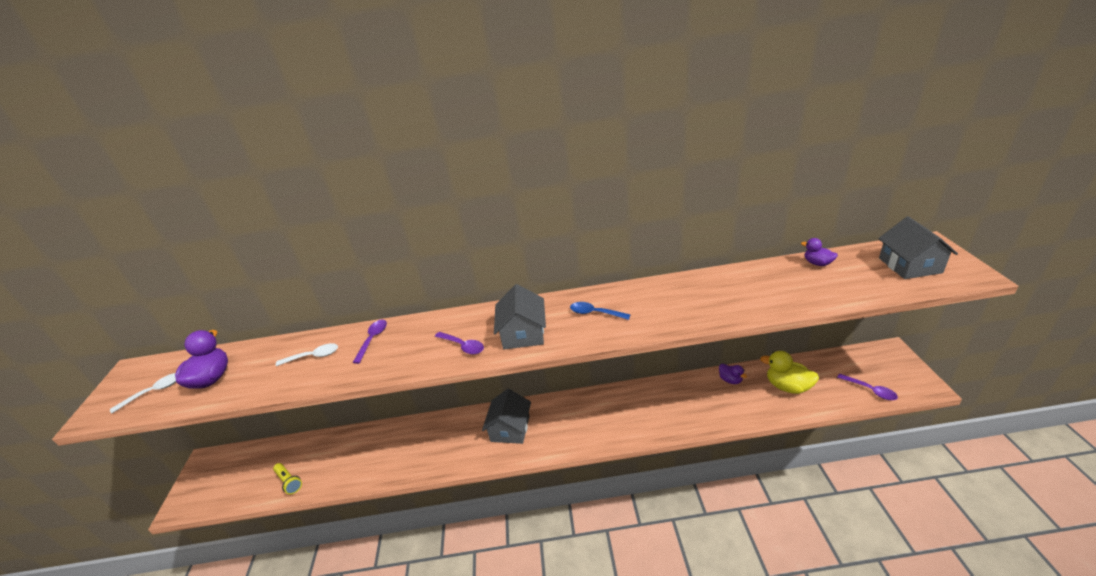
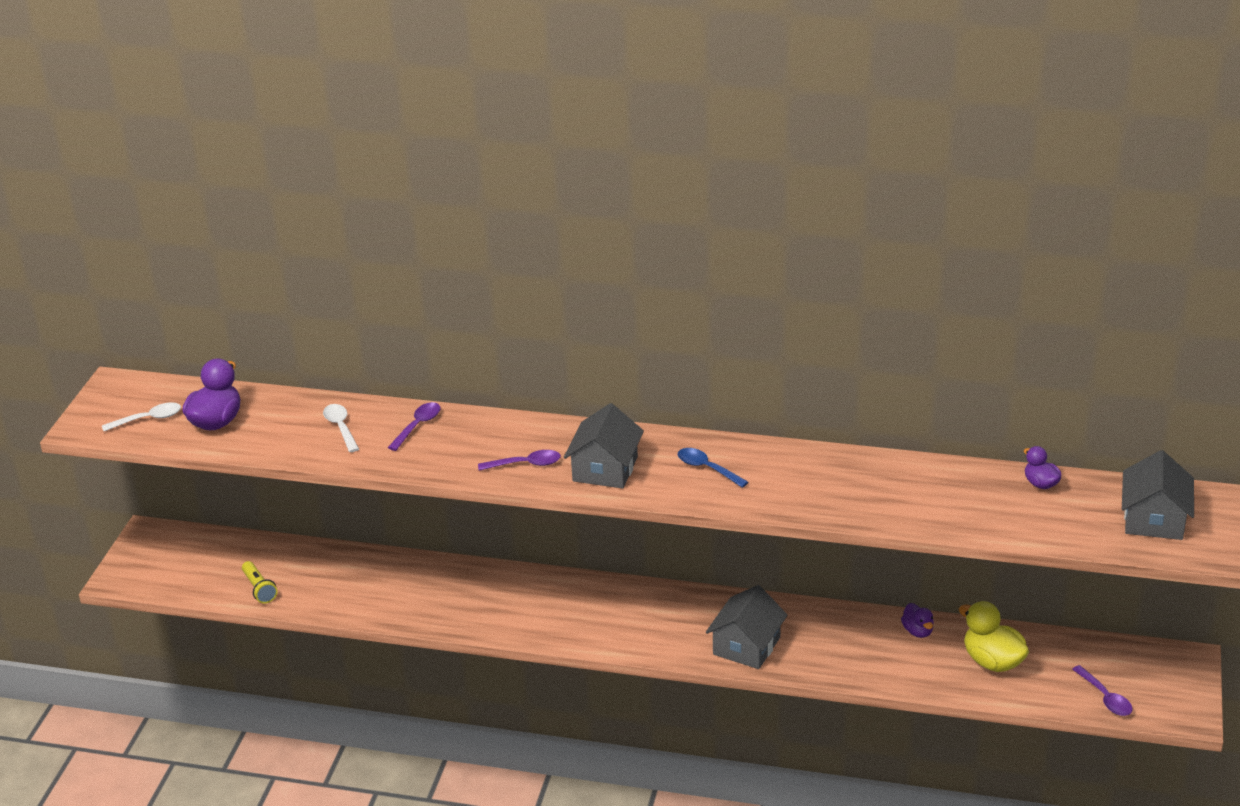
camera: 15 degrees right, 0 degrees up
white spoon [276,343,338,366] -> white spoon turned 120 degrees counterclockwise [323,404,359,452]
purple spoon [435,332,484,355] -> purple spoon turned 60 degrees counterclockwise [478,450,561,471]
grey house [482,389,531,444] -> grey house moved to [706,585,788,669]

